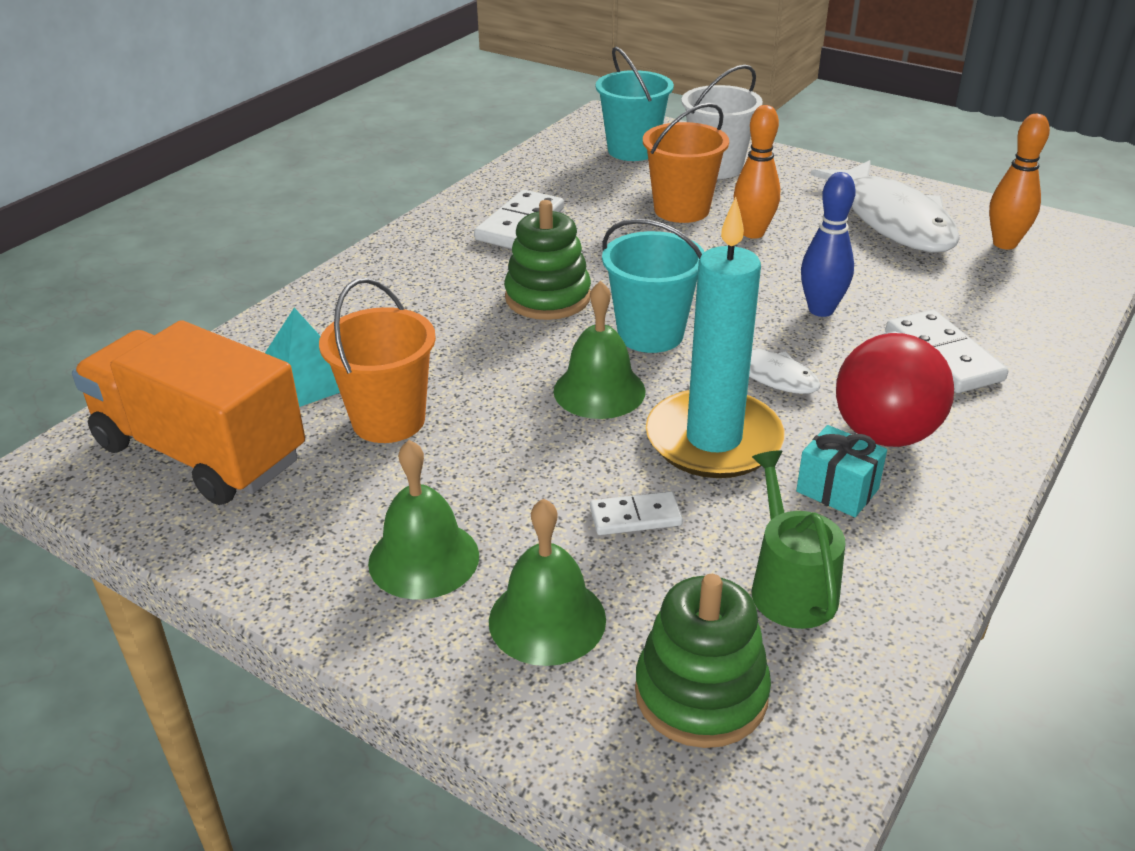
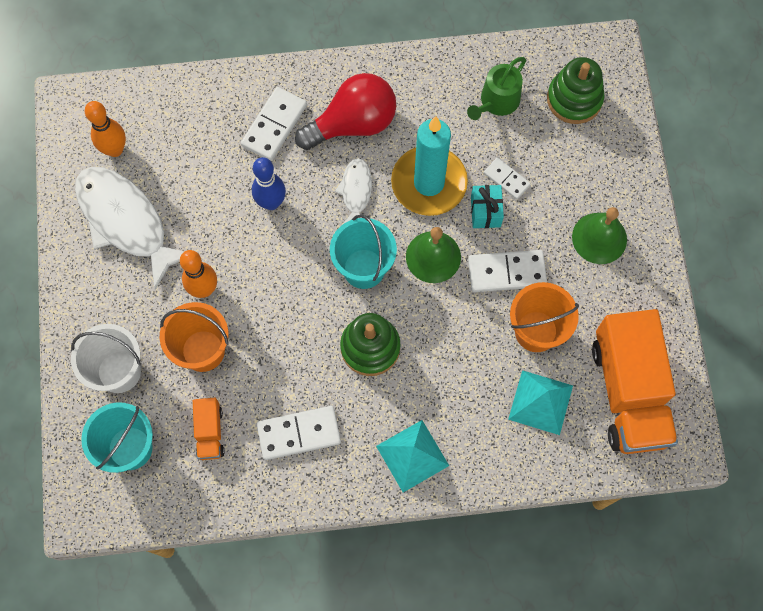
camera: 130 degrees left, 35 degrees up
green bell [489,498,606,666] -> none
turquoise gift [796,425,887,517] -> turquoise gift moved to [471,185,504,228]
white fish [811,160,960,252] -> white fish turned 75 degrees counterclockwise [75,167,185,290]
none -> orange truck [193,398,225,460]
none -> turquoise pyramid [376,420,449,492]
none -> white domino [468,250,547,292]

